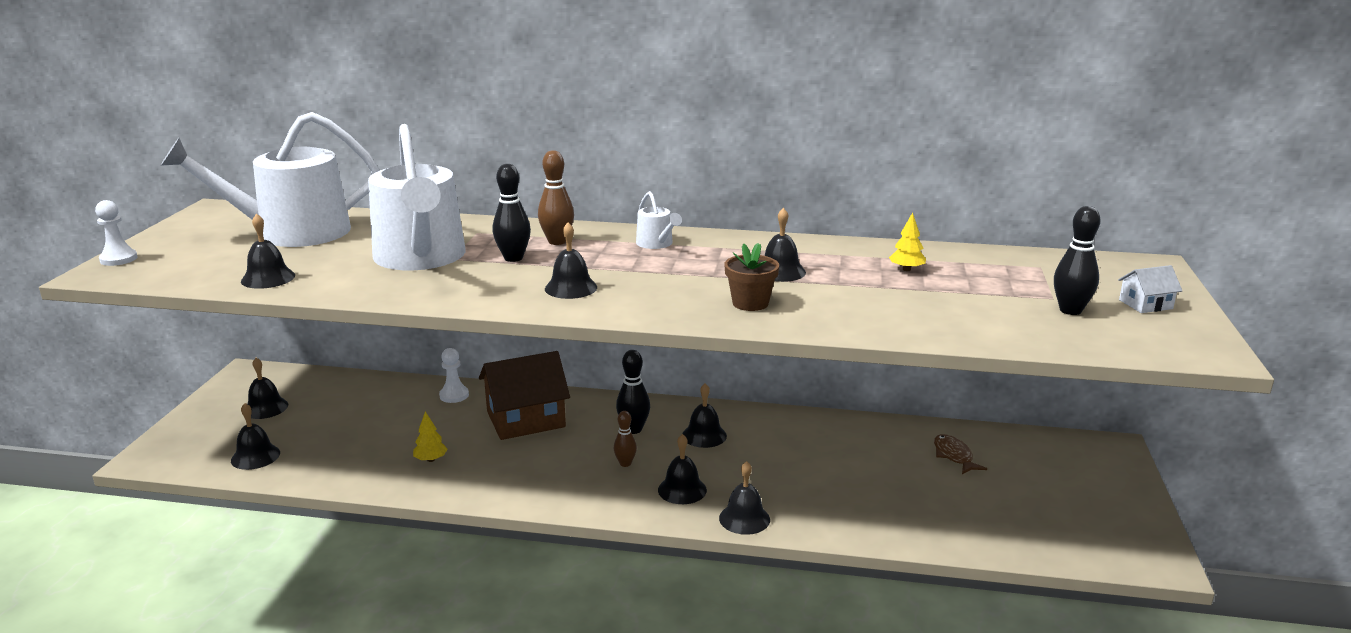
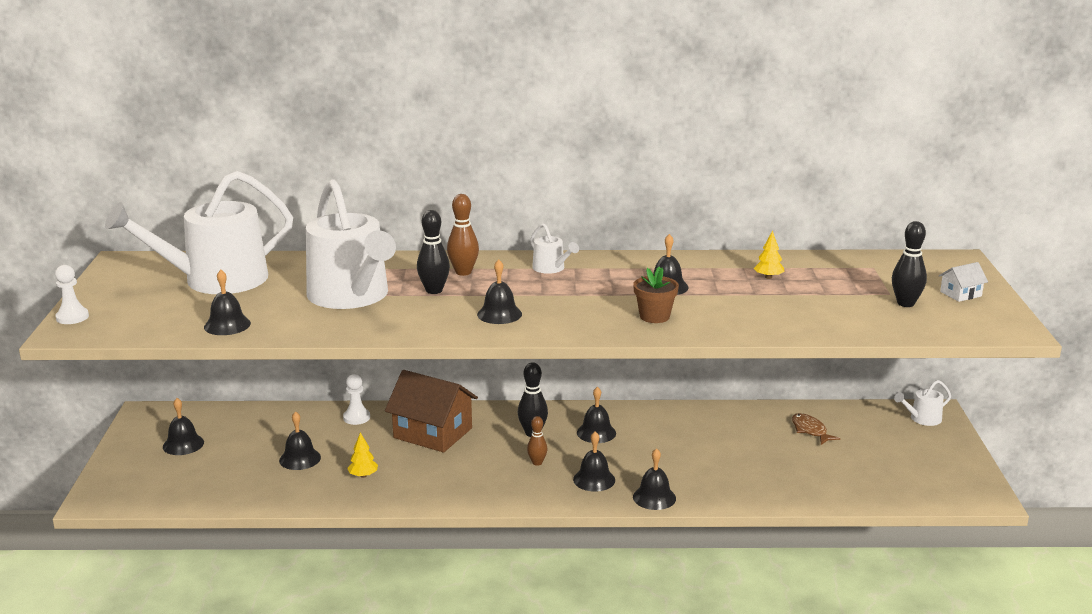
camera: 10 degrees left, 0 degrees up
black bell [231,403,280,470] -> black bell moved to [279,411,321,470]
brown house [479,351,570,440] -> brown house turned 60 degrees clockwise [385,370,478,453]
none -> white watering can [894,380,951,426]

